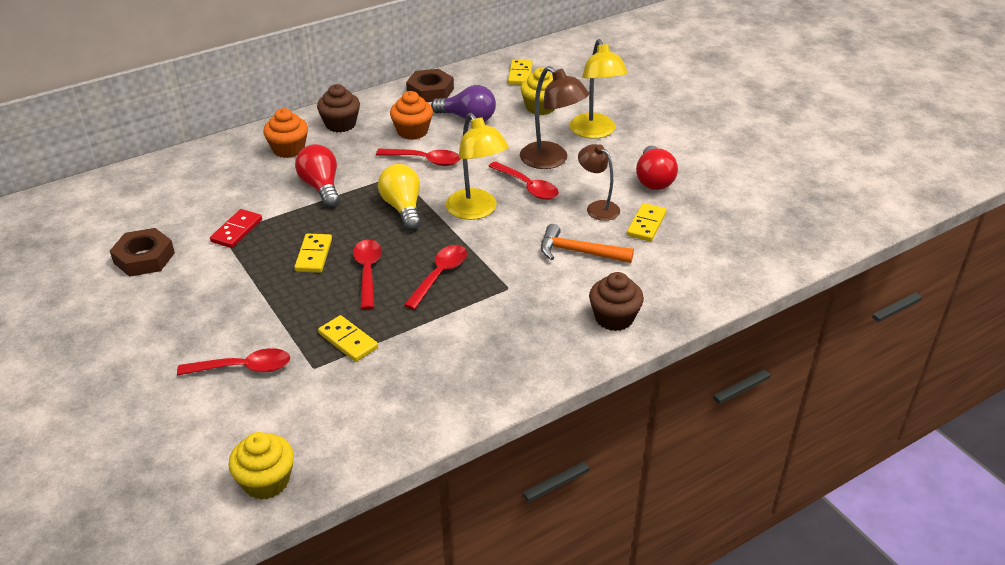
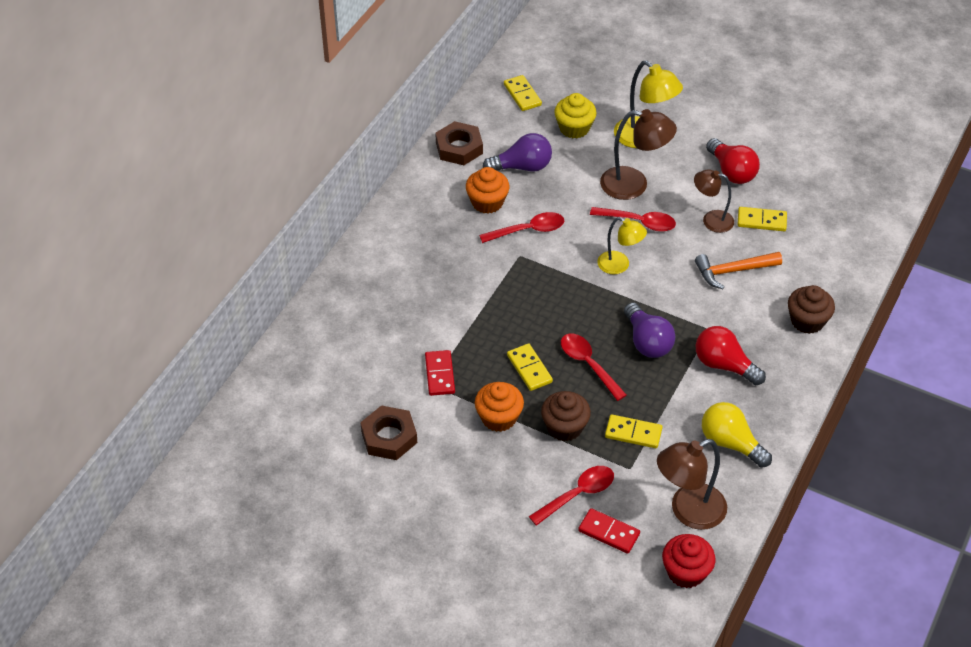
camera: 30 degrees left, 10 degrees up
yellow cupcake [228,432,294,500] -> red cupcake [662,534,715,588]
orange cupcake [263,108,308,158] -> orange cupcake moved to [475,382,524,432]
red light bulb [295,144,340,207] -> red light bulb moved to [695,326,766,385]
brown cupcake [317,84,360,132] -> brown cupcake moved to [541,391,591,441]
yellow light bulb [378,164,421,230] -> yellow light bulb moved to [702,402,772,468]
red spoon [404,245,467,310] -> purple light bulb [624,302,676,358]
yellow lamp [446,113,509,220] -> yellow lamp [597,217,647,274], size x0.65
yellow domino [627,203,667,242] -> yellow domino turned 75 degrees counterclockwise [738,207,787,231]
none -> red domino [578,508,640,554]
none -> brown lamp [657,439,727,530]

